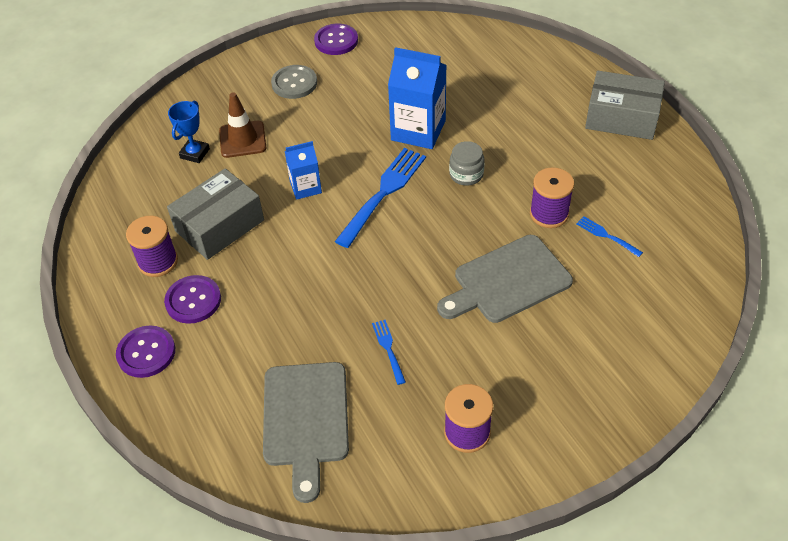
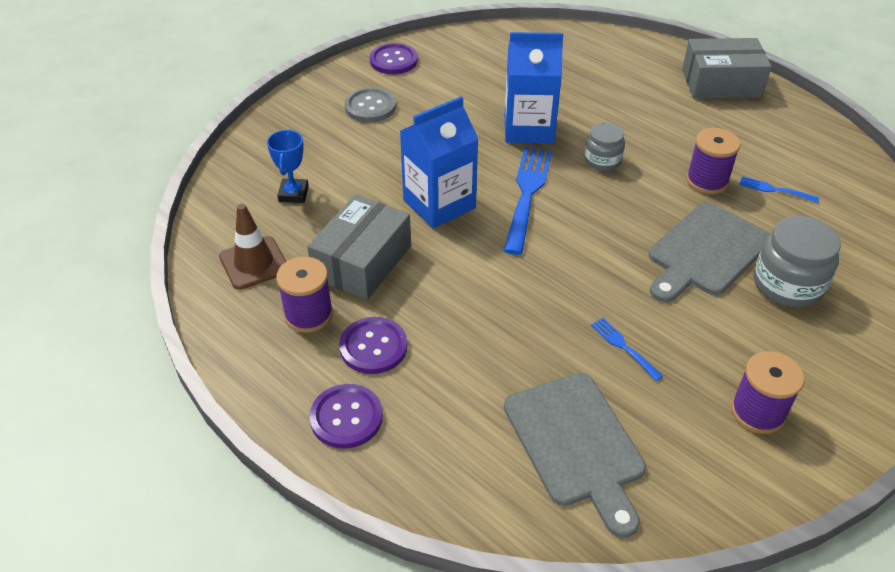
camera: 20 degrees left, 5 degrees down
brown traffic cone [219,92,266,158] -> brown traffic cone moved to [219,204,287,290]
blue carton [285,141,322,200] -> blue carton [400,96,478,229], size x1.74
none -> grey jar [754,216,841,308]

